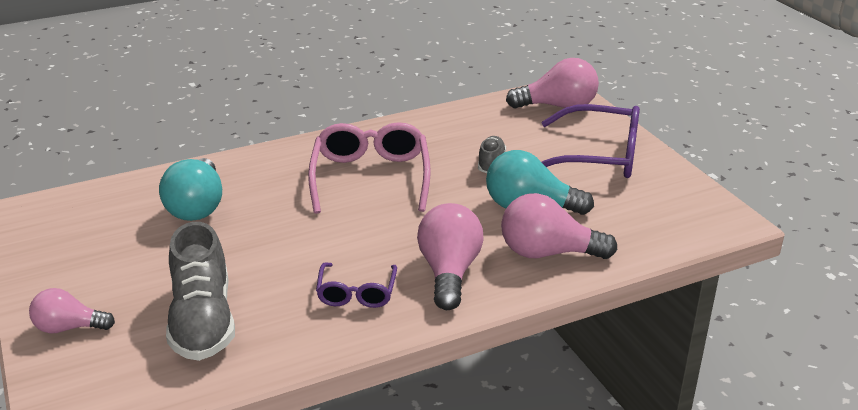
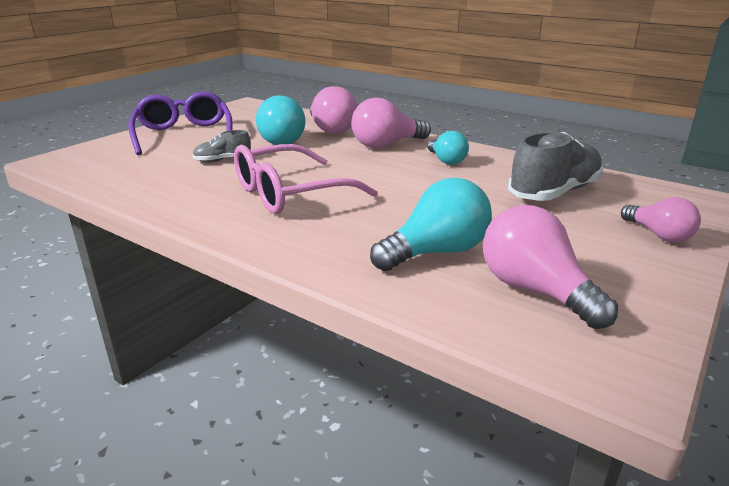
camera: 120 degrees left, 5 degrees down
purple glasses [316,263,397,308] -> turquoise light bulb [428,131,469,165]
pink light bulb [506,58,599,108] -> pink light bulb moved to [483,205,618,329]

